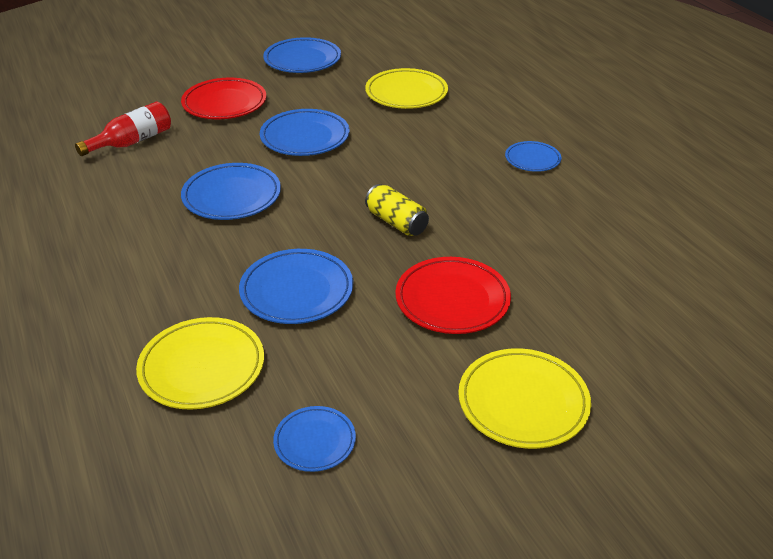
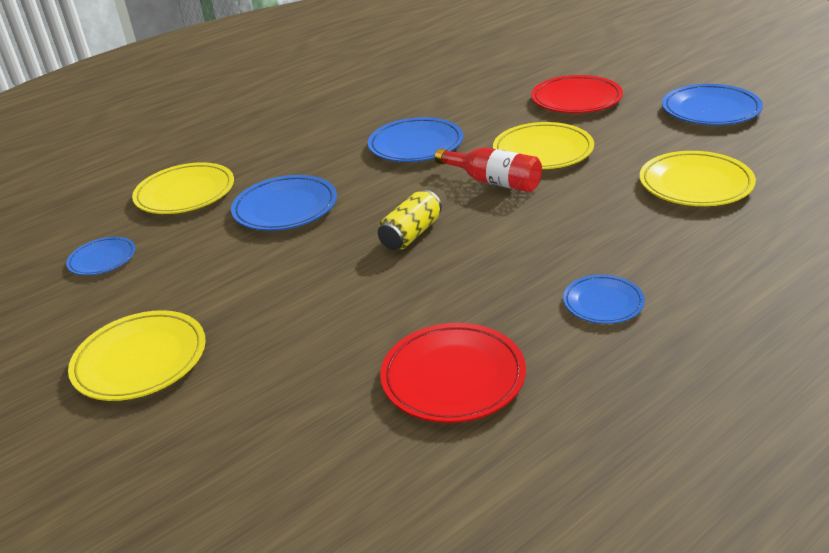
camera: 80 degrees right, 5 degrees down
red bottle [75,102,171,156] -> red bottle moved to [435,147,542,192]
blue plate [260,109,350,156] -> yellow plate [493,122,594,169]
red plate [395,257,511,334] -> red plate moved to [380,323,526,423]

